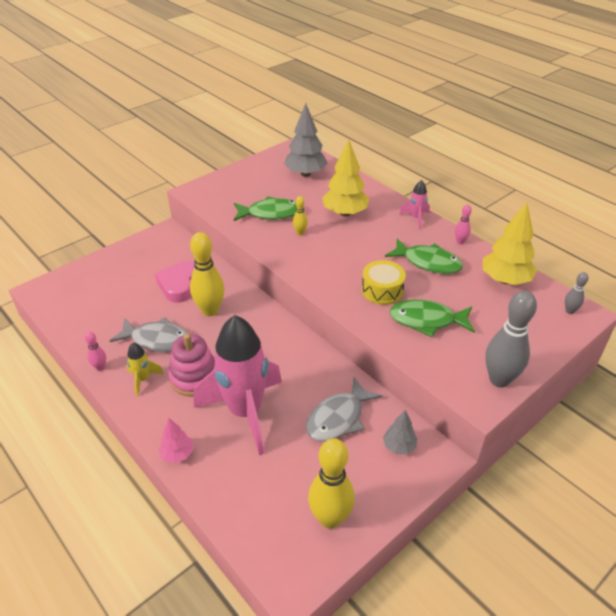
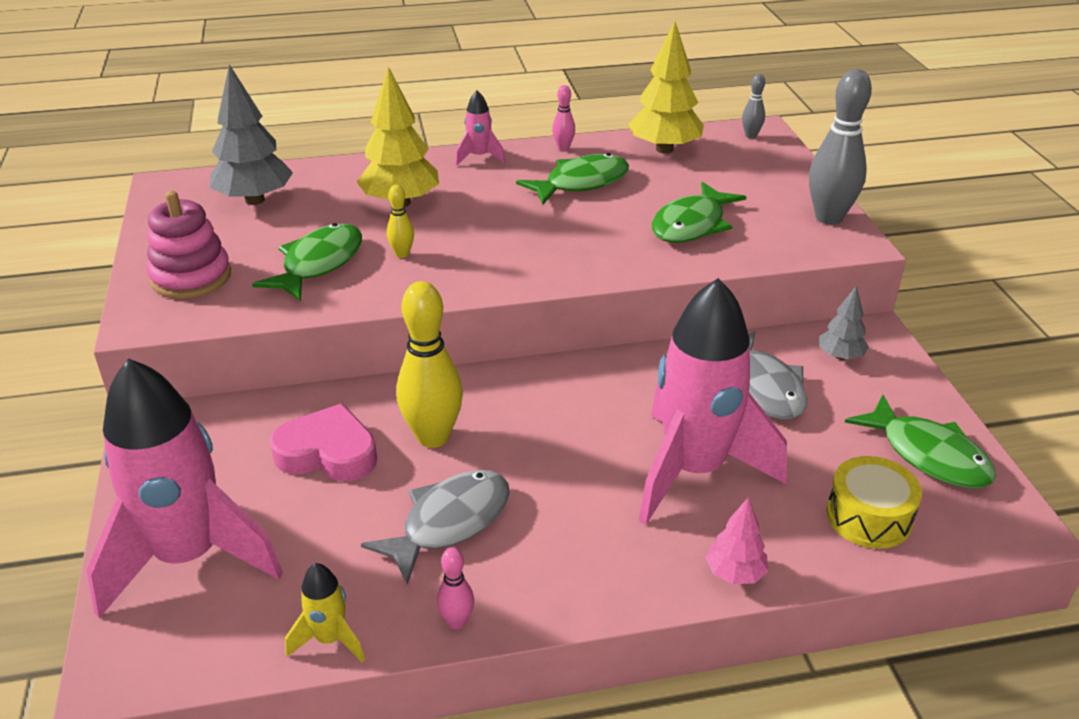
camera: 60 degrees left, 5 degrees down
yellow rocket [127,343,164,396] -> yellow rocket moved to [285,563,365,663]
pink heart [155,261,195,303] -> pink heart turned 150 degrees clockwise [270,403,377,481]
pink stacking toy [168,334,215,397] -> pink stacking toy moved to [147,191,231,299]
yellow bowling pin [308,438,355,529] -> green fish [845,394,996,488]
yellow drum [362,260,406,305] -> yellow drum moved to [826,456,922,549]
none -> pink rocket [86,358,283,618]

